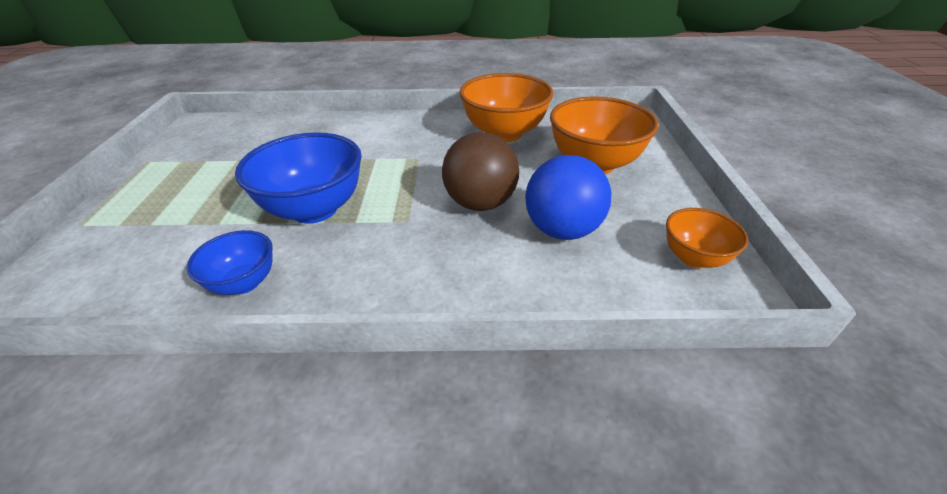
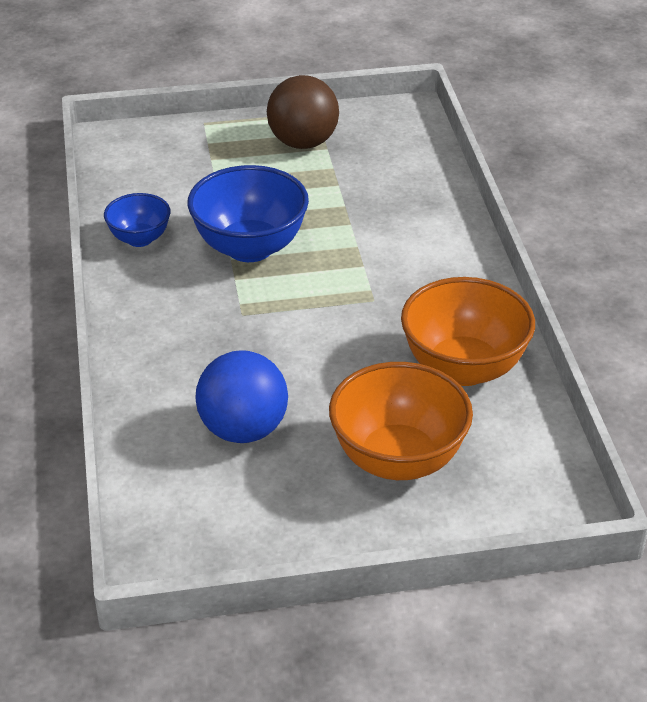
camera: 80 degrees right, 0 degrees up
brown ball [442,132,519,211] -> brown ball moved to [267,75,339,149]
orange bowl [666,208,748,268] -> none

